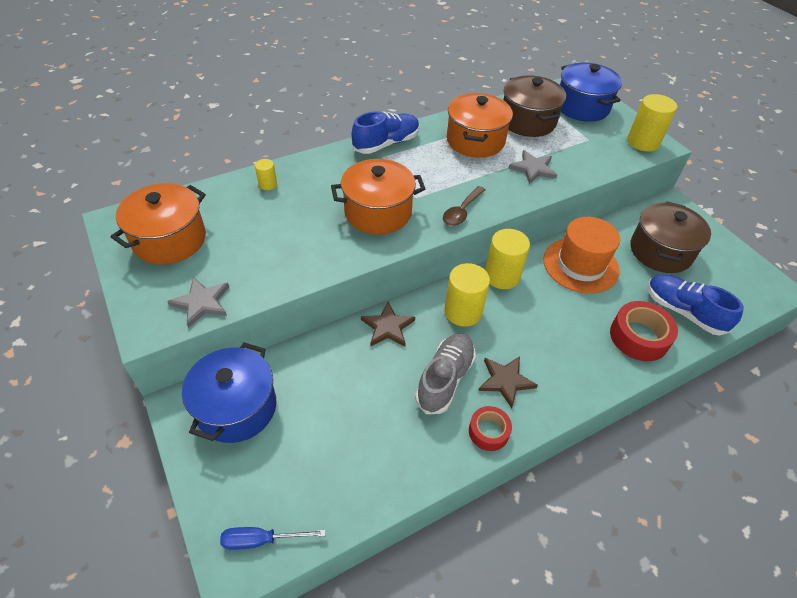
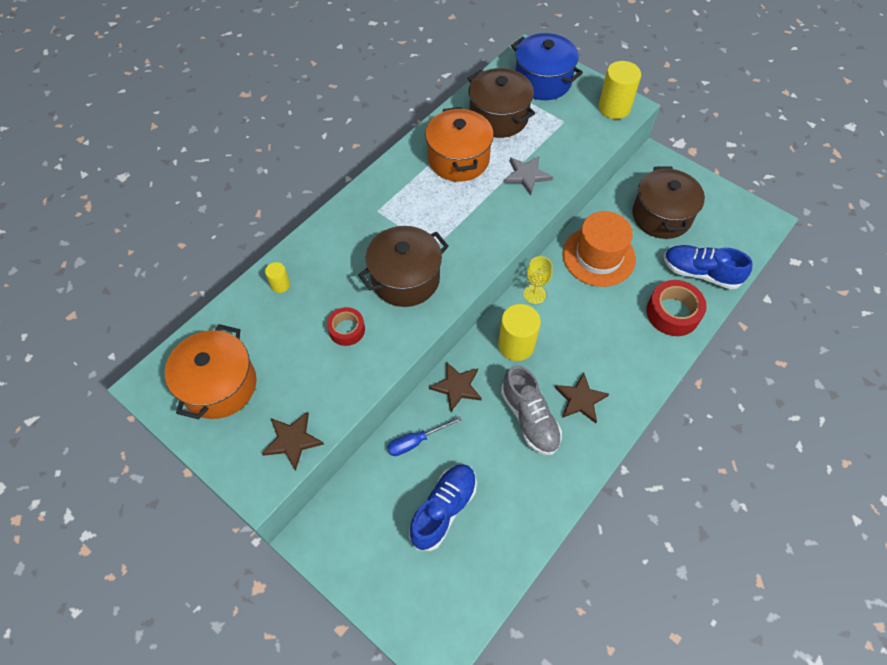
camera: 20 degrees left, 10 degrees up
grey star [167,277,229,328] -> brown star [261,412,324,471]
blue pot [182,342,276,443] -> none
blue screwdriver [220,527,326,550] -> blue screwdriver moved to [387,416,462,456]
orange pot [331,159,425,235] -> brown pot [358,226,449,307]
blue shoe [352,111,420,154] -> blue shoe moved to [409,464,477,551]
grey shoe [415,333,476,414] -> grey shoe turned 150 degrees clockwise [501,365,562,455]
brown spoon [443,186,485,226] -> none
red tape [469,406,512,451] -> red tape moved to [327,307,365,346]
yellow cylinder [485,229,530,289] -> yellow goblet [524,256,553,304]

